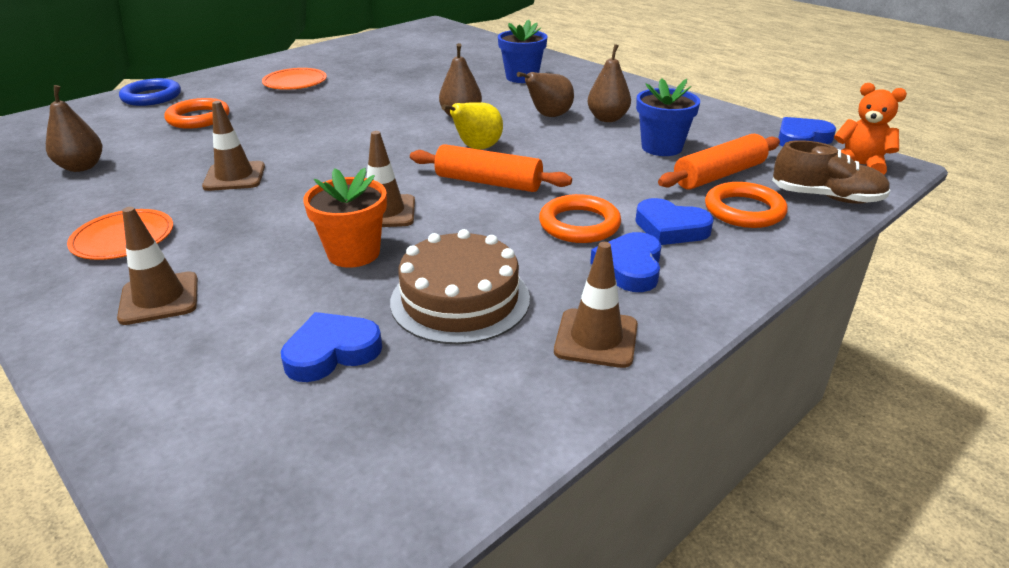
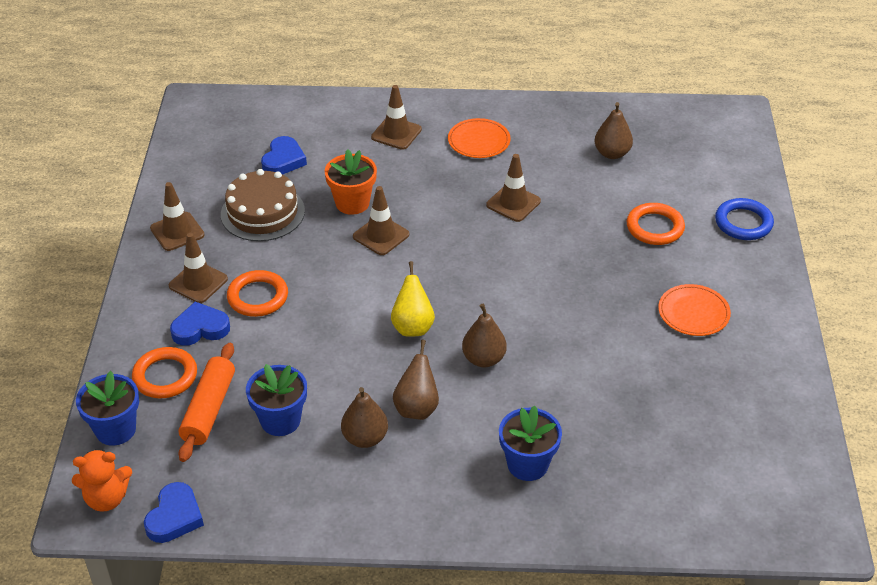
camera: 135 degrees right, 10 degrees up
orange rolling pin [410,144,572,192] -> none
blue heart [590,232,662,292] -> brown traffic cone [169,233,228,303]
brown shoe [772,140,890,204] -> blue flower pot [76,371,139,446]

